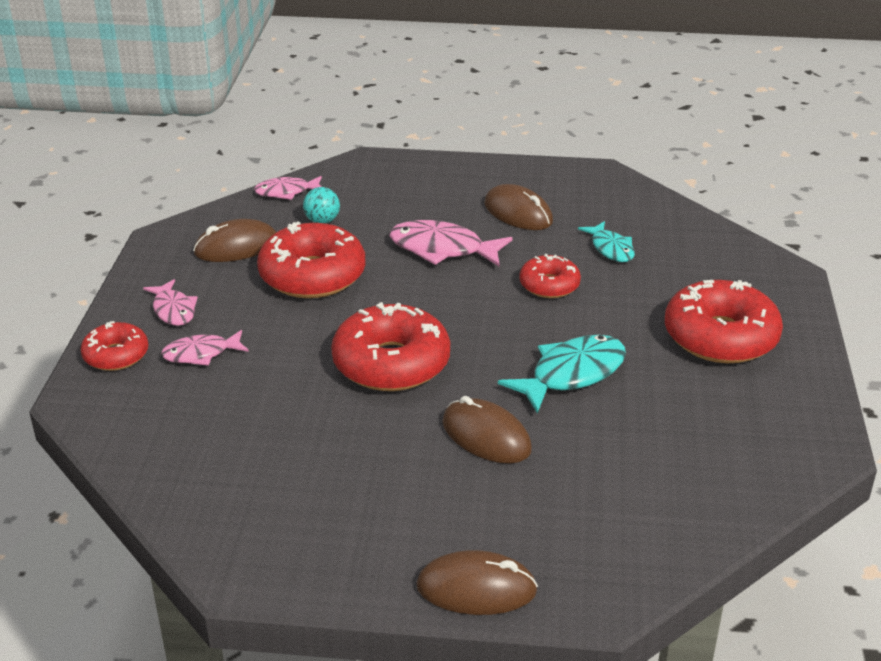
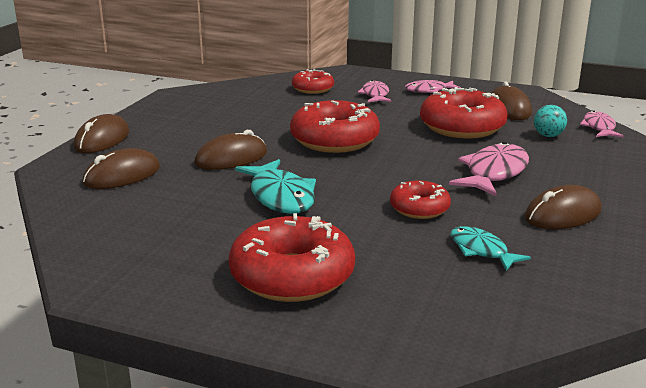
camera: 105 degrees right, 10 degrees down
red donut [81,321,149,371] -> red donut moved to [292,69,334,94]
turquoise fish [578,221,635,262] -> turquoise fish turned 60 degrees clockwise [451,226,531,271]
none -> brown mouse [82,148,160,189]

